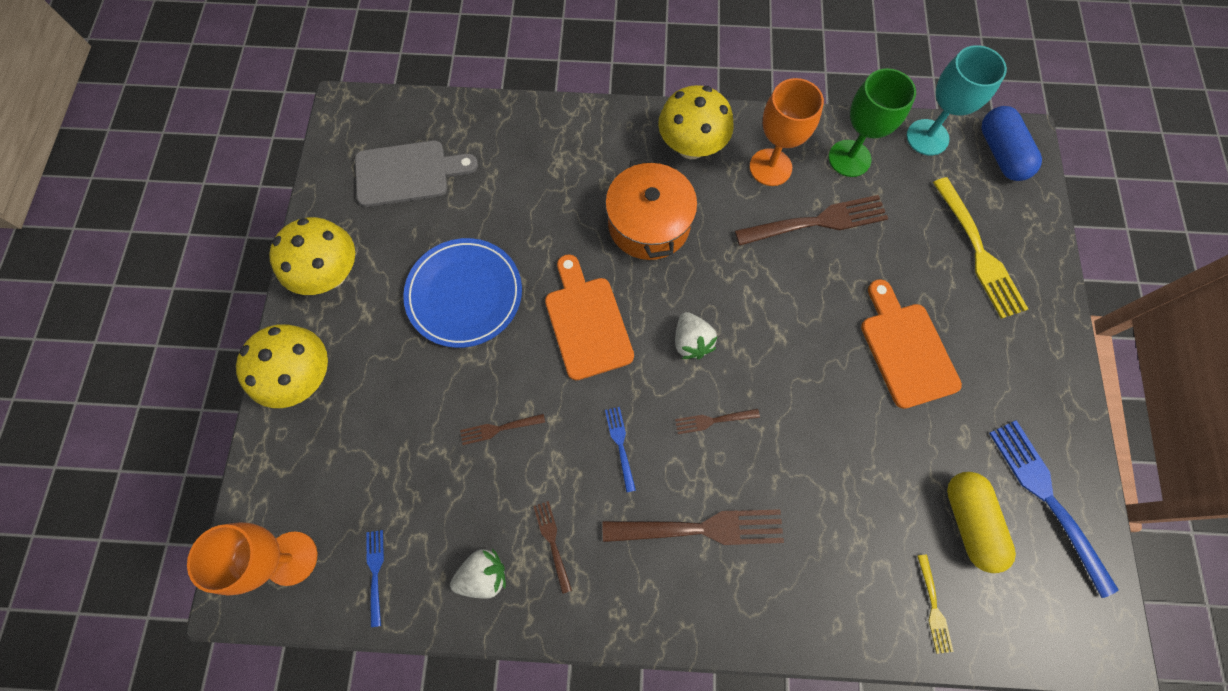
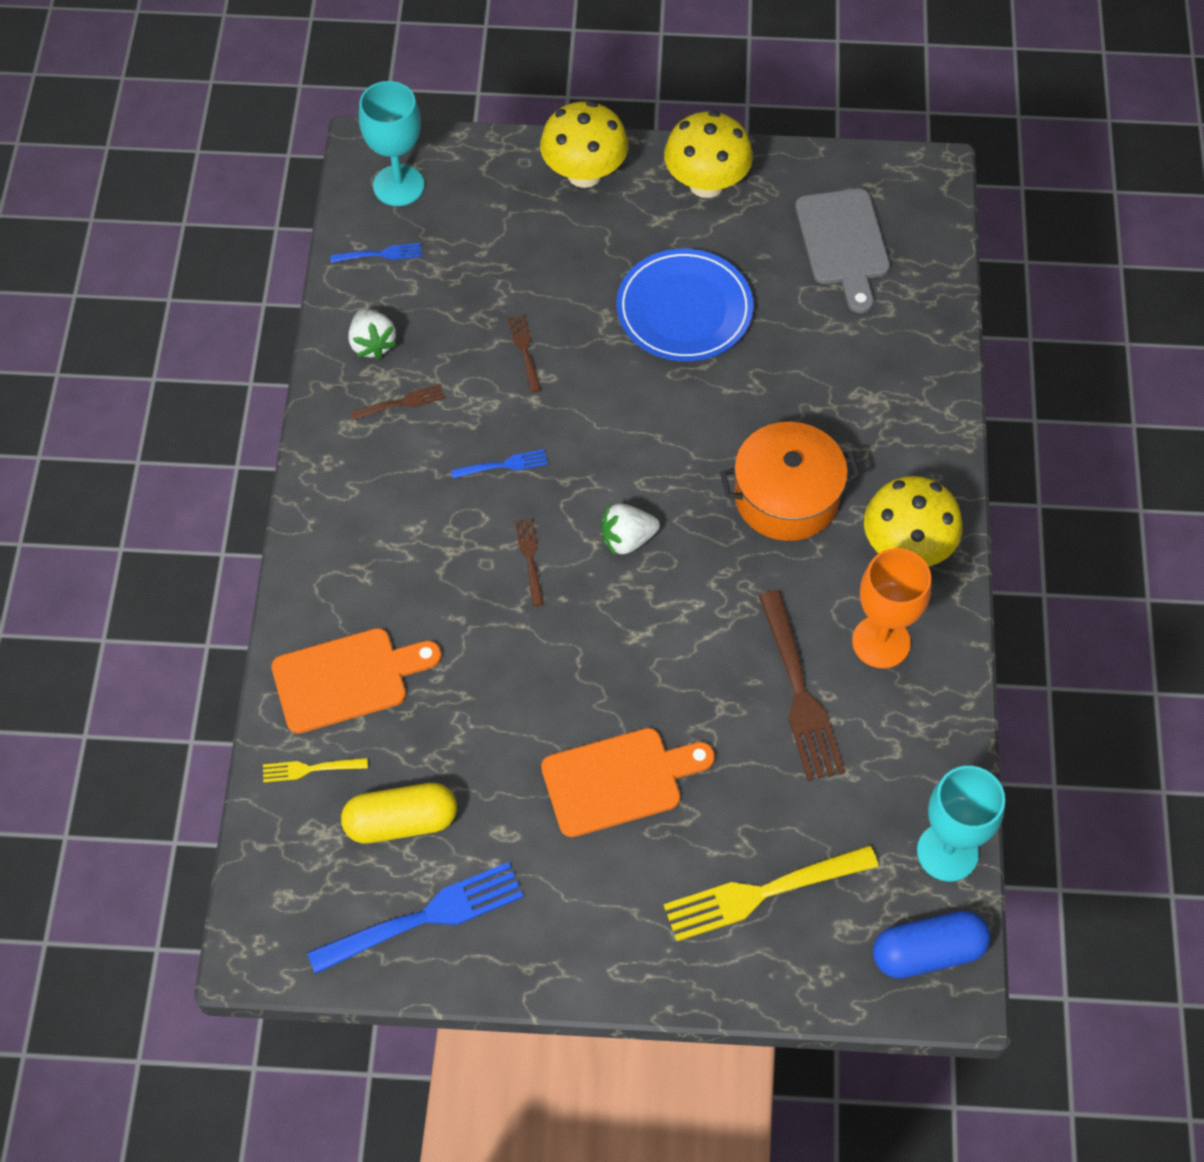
camera: 90 degrees right, 10 degrees down
orange goblet [187,522,317,596] -> turquoise goblet [359,81,424,206]
orange cutting board [545,254,634,380] -> orange cutting board moved to [271,628,442,734]
brown fork [603,509,784,545] -> none
green goblet [828,68,916,177] -> none

